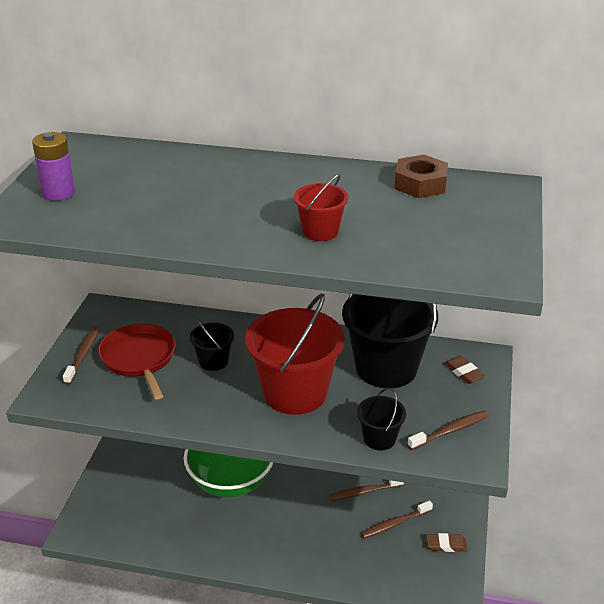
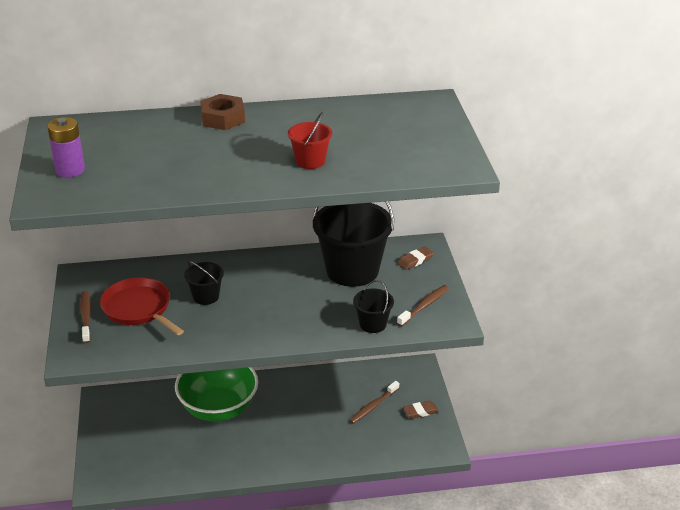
camera: 20 degrees left, 0 degrees up
red bucket [245,293,345,415] -> none
brown toothbrush [329,480,404,501] -> none
brown nut [394,155,448,198] -> brown nut moved to [200,94,245,130]
brown eraser [444,356,485,384] -> brown eraser turned 75 degrees counterclockwise [397,247,434,270]

